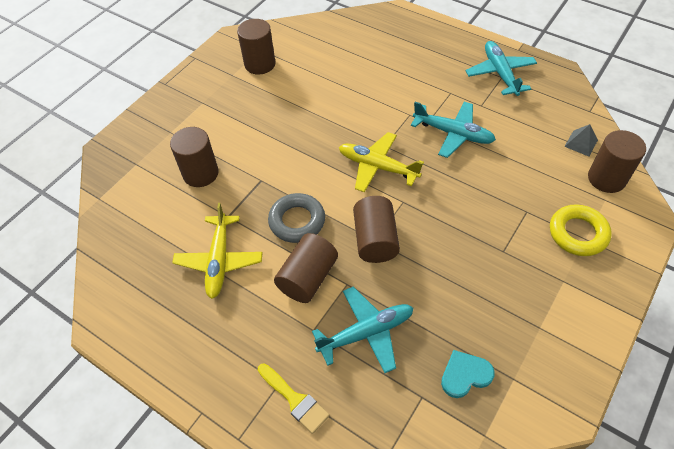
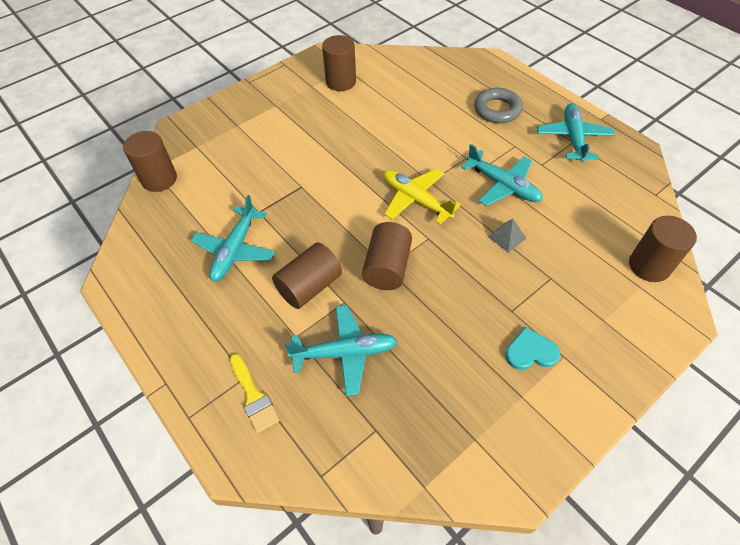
camera: 15 degrees right, 0 degrees up
brown cylinder [170,127,219,187] -> brown cylinder moved to [123,131,177,192]
yellow plane [172,203,263,299] -> turquoise plane [191,195,275,282]
grey ring [268,193,325,243] -> grey ring moved to [474,88,523,123]
turquoise heart [441,350,495,398] -> turquoise heart moved to [505,327,560,370]
yellow ring [550,204,612,256] -> none
grey pyramid [564,124,598,156] -> grey pyramid moved to [487,219,526,253]

